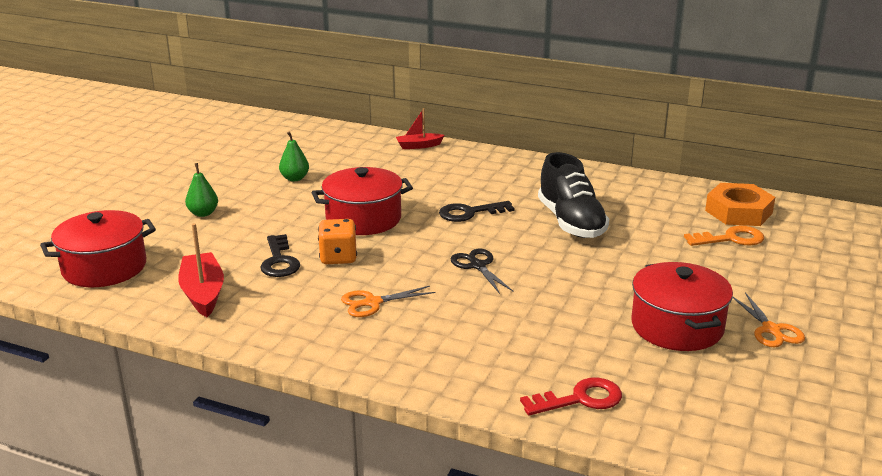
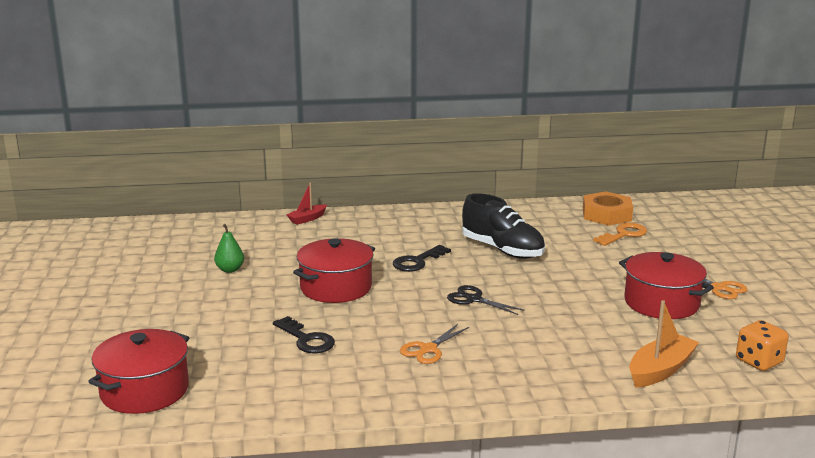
camera: 30 degrees left, 5 degrees down
red boat [178,223,224,317] -> none
green pear [185,163,218,217] -> none
orange dice [318,219,357,264] -> orange dice moved to [736,320,789,371]
red key [520,378,622,416] -> orange boat [629,300,699,388]

